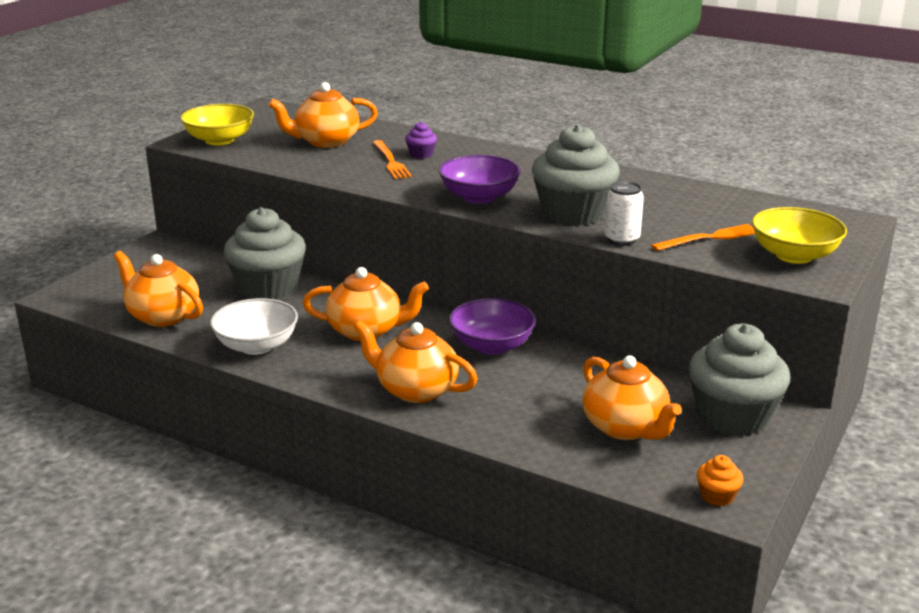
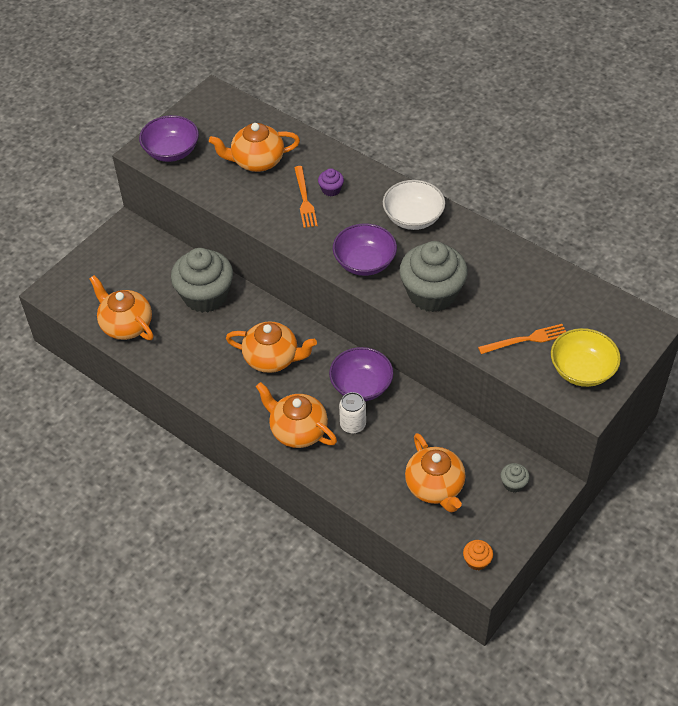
camera: 10 degrees right, 25 degrees up
yellow bowl [180,104,254,145] -> purple bowl [139,115,199,162]
white bowl [210,298,298,355] -> white bowl moved to [383,180,445,230]
white can [604,181,644,245] -> white can moved to [339,392,366,434]
grey cupcake [688,323,790,436] -> grey cupcake [500,463,530,493], size x0.42

